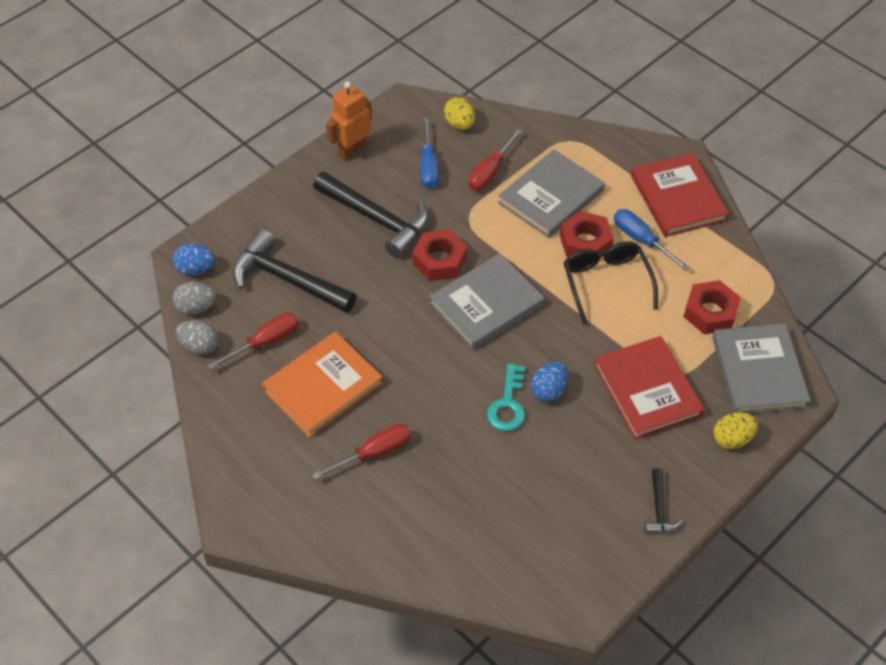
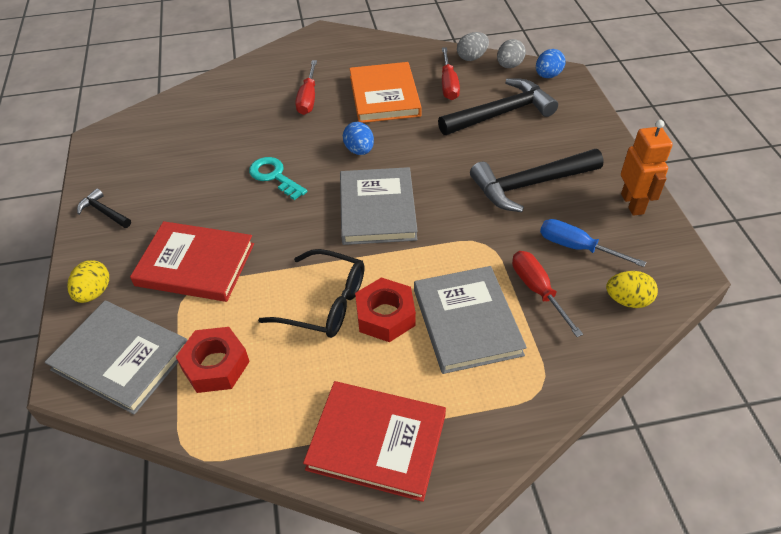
camera: 125 degrees right, 5 degrees down
red nut [412,230,467,281] -> none
blue egg [531,362,568,402] -> blue egg moved to [343,122,374,155]
blue screwdriver [614,209,690,271] -> none

